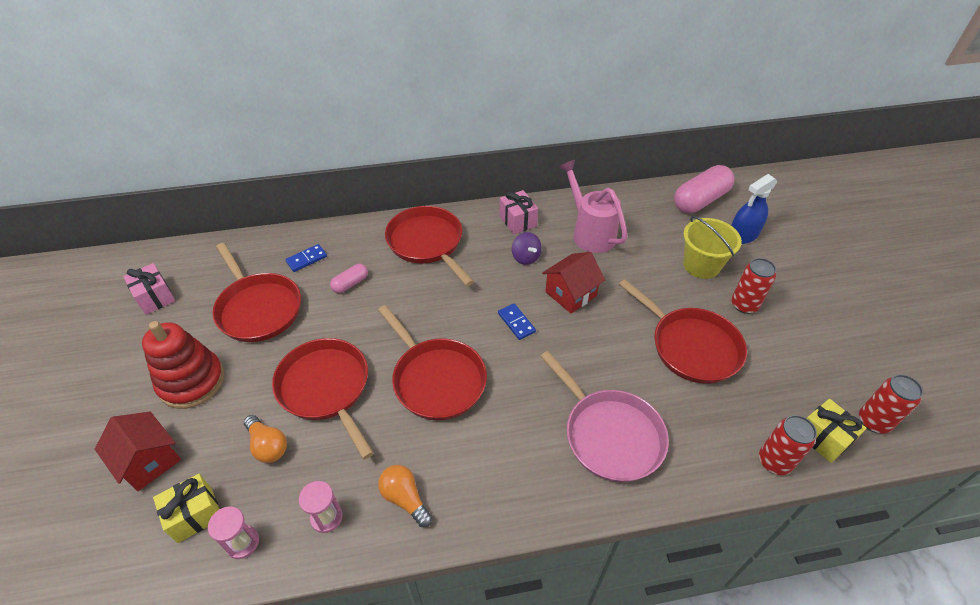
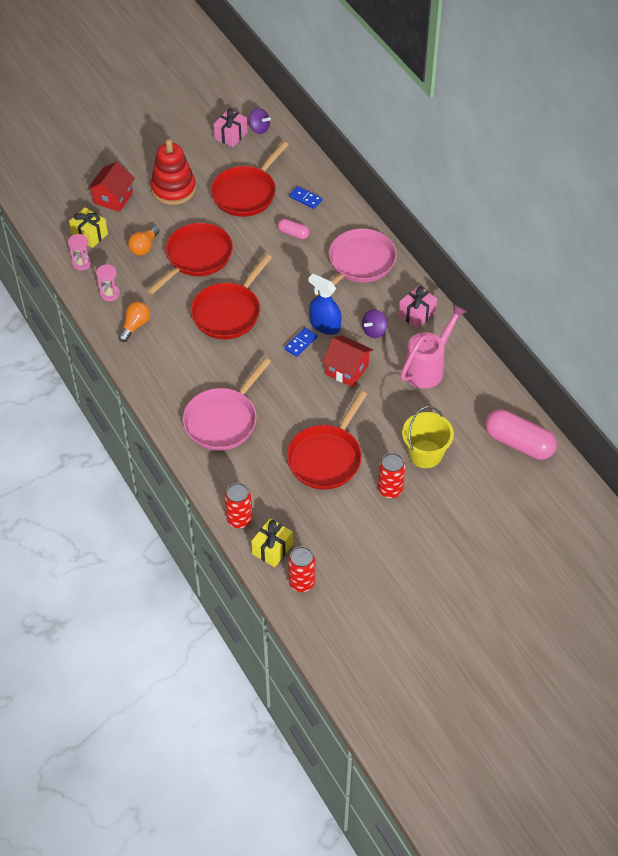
camera: 70 degrees right, 5 degrees up
red pan [385,206,474,286] -> pink pan [313,229,397,298]
blue spray bottle [731,174,777,244] -> blue spray bottle moved to [309,274,342,335]
none -> purple spinning top [249,108,271,134]

